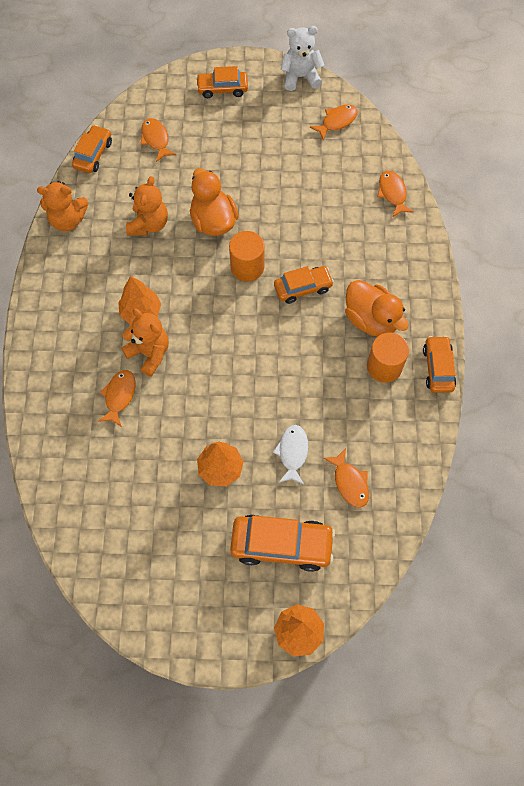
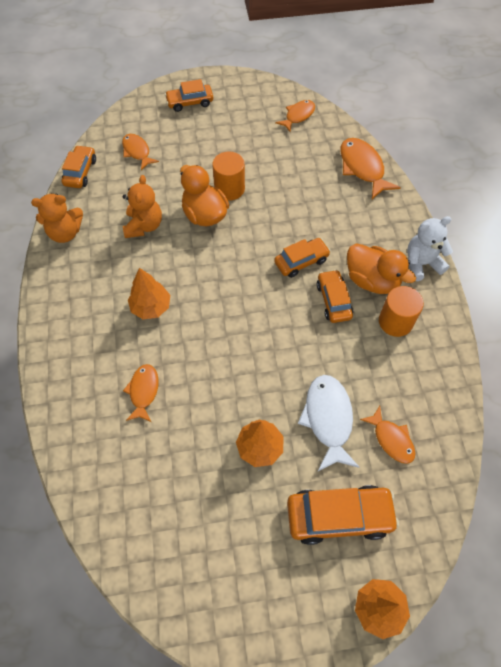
camera: 10 degrees left, 5 degrees down
orange teddy bear [121,309,169,377] -> none
orange cylinder [229,231,264,282] -> orange cylinder moved to [212,151,245,201]
white fish [273,425,308,485] -> white fish [298,375,360,472], size x1.57
white teddy bear [281,26,324,91] -> white teddy bear moved to [407,216,453,281]
orange fish [377,171,414,218] -> orange fish [340,138,401,199], size x1.57
orange car [423,336,456,393] -> orange car moved to [317,269,353,323]

